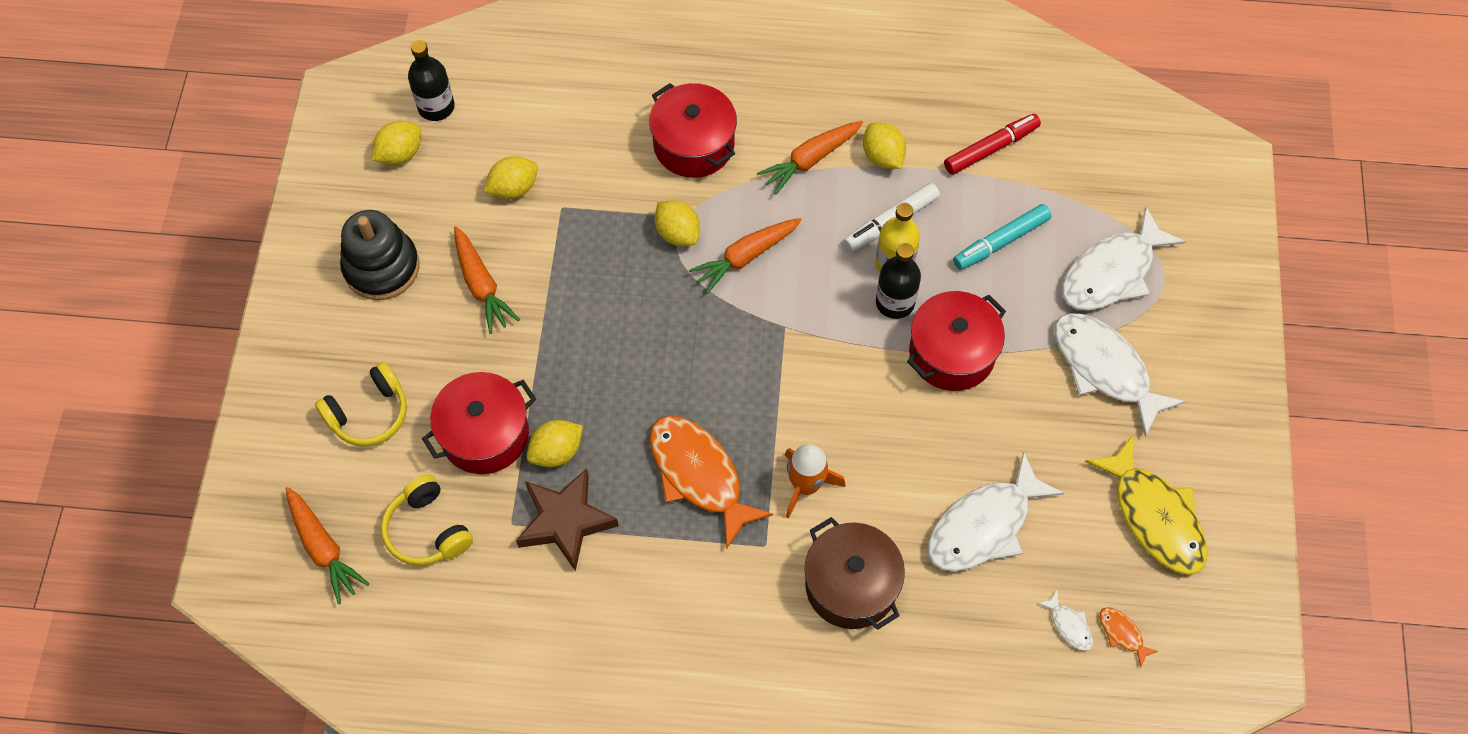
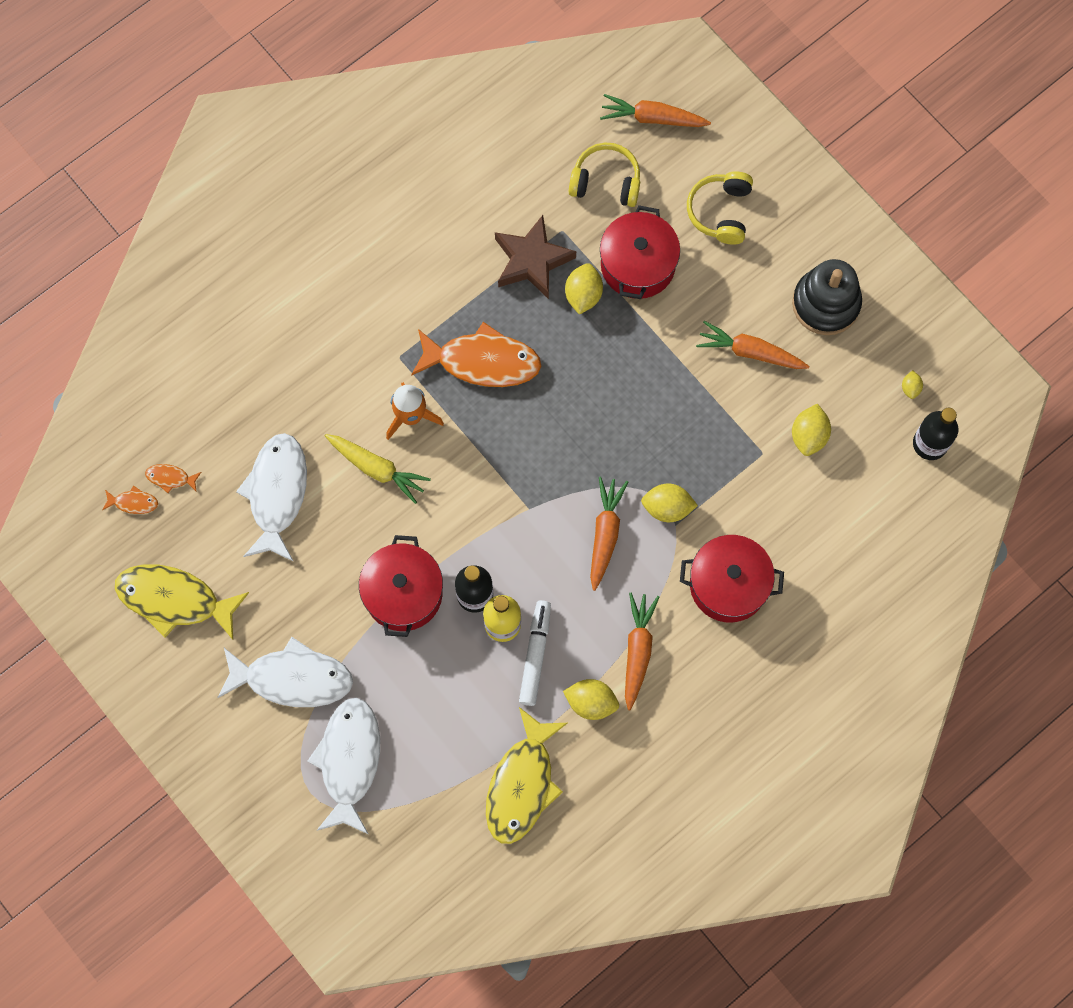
camera: 135 degrees right, 10 degrees up
yellow lemon [372,121,421,165] -> yellow lemon [902,370,923,399], size x0.55
brown pot [804,517,905,630] -> none
red marker [944,114,1041,175] -> yellow fish [486,707,568,844]
turquoise marker [953,204,1051,270] -> none
white fish [1037,590,1093,651] -> orange fish [145,464,201,493]
none -> yellow carrot [325,434,431,504]

